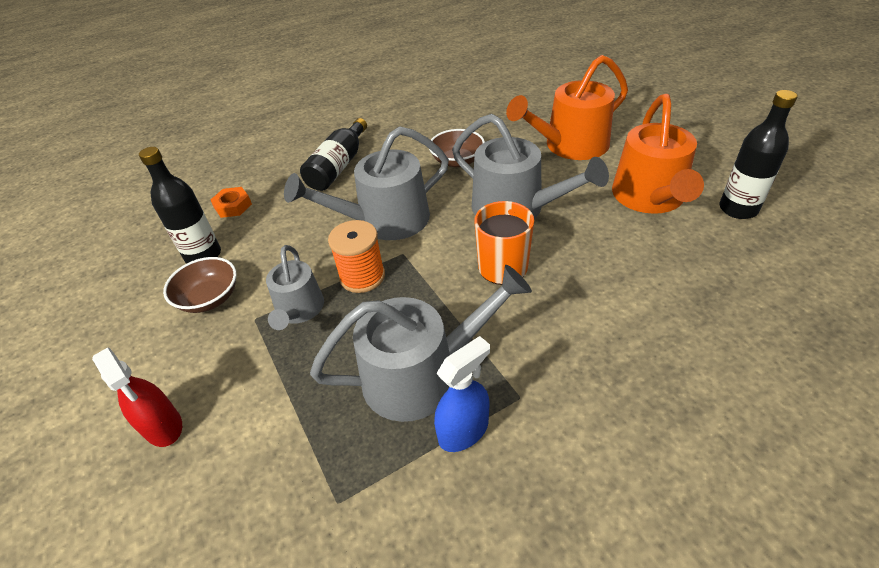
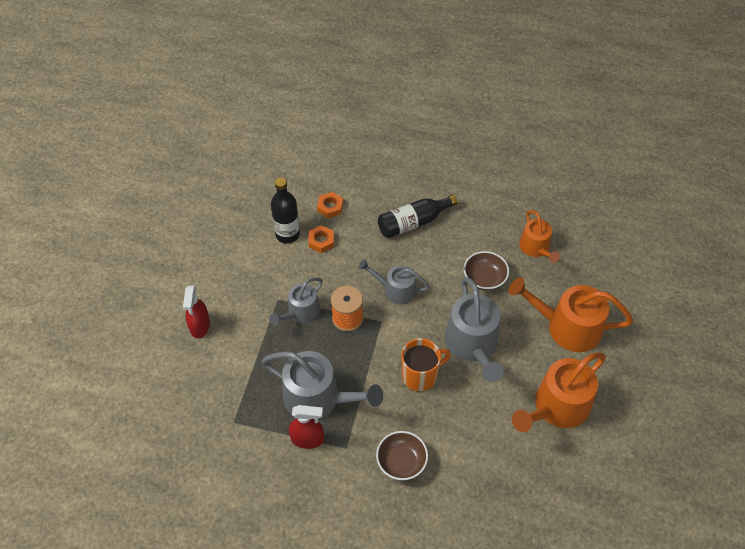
camera: 40 degrees right, 10 degrees up
brown bowl [163,257,237,313] -> brown bowl moved to [376,431,428,480]
grey watering can [284,126,449,240] -> grey watering can [358,259,429,305], size x0.61
blue spray bottle [434,336,490,452] -> red spray bottle [289,405,324,449]
black bottle [719,90,798,219] -> none
none -> orange nut [309,225,334,253]
none -> orange watering can [519,210,560,263]

